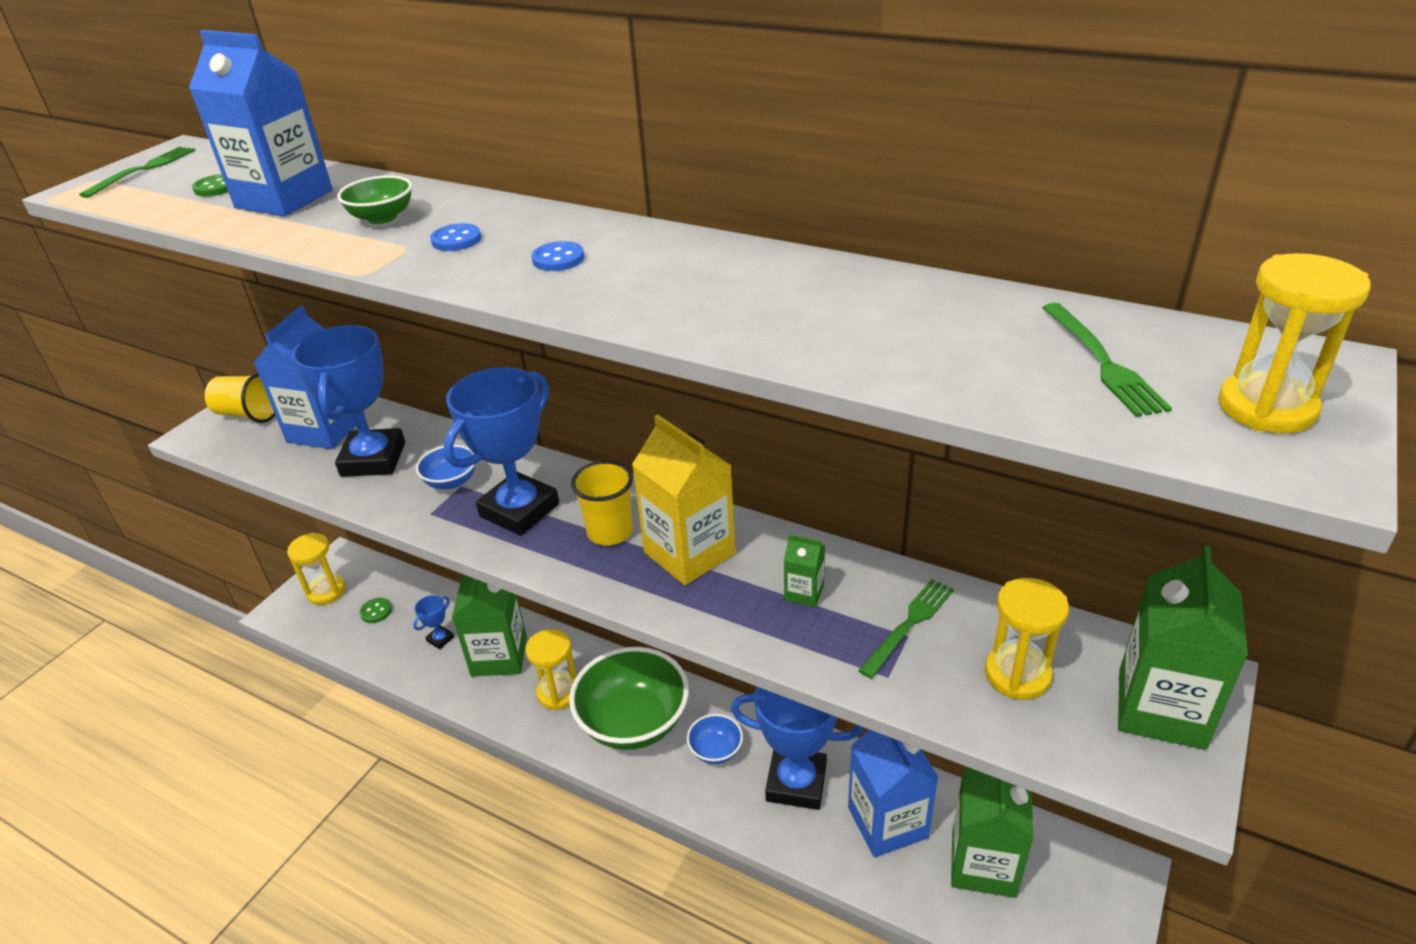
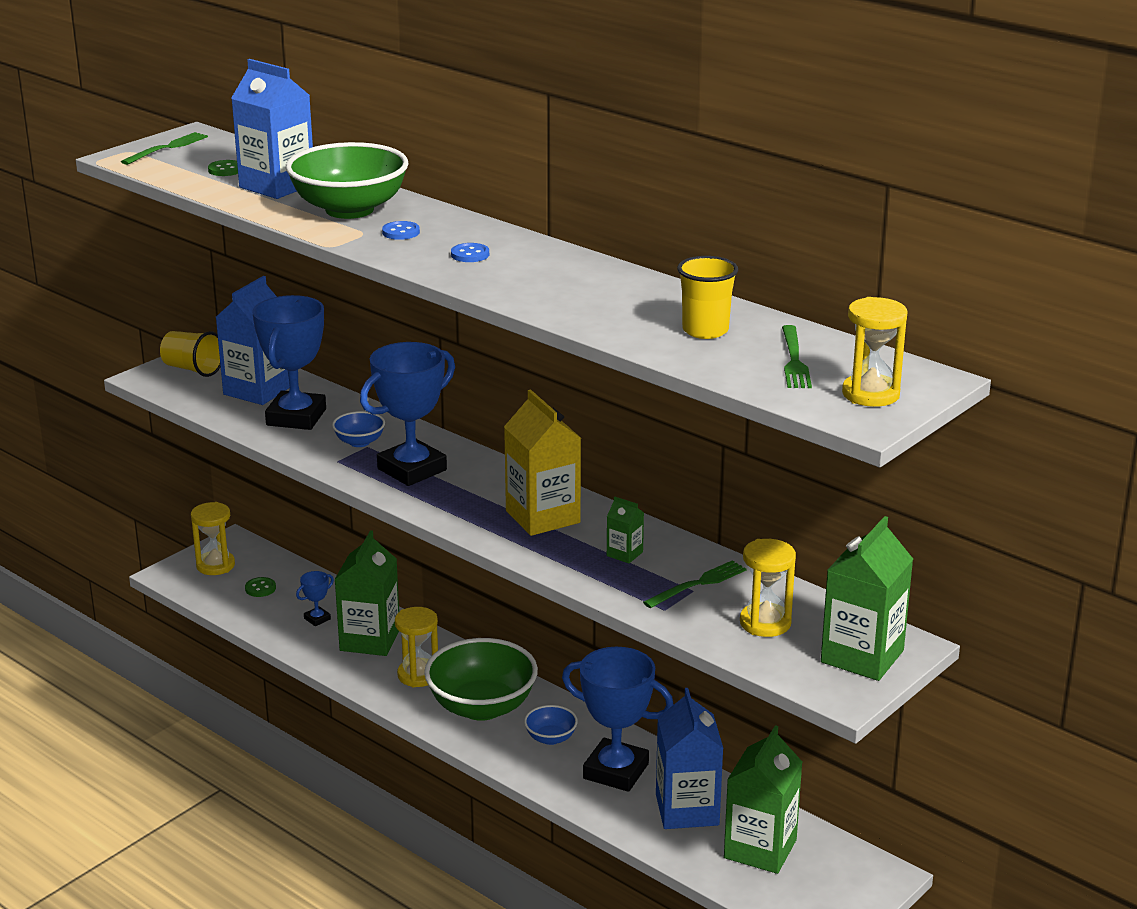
camera: 10 degrees right, 10 degrees down
green bowl [337,175,412,224] -> green bowl [286,142,409,219], size x2.16
yellow cup [571,461,633,545] -> yellow cup moved to [677,256,738,339]

